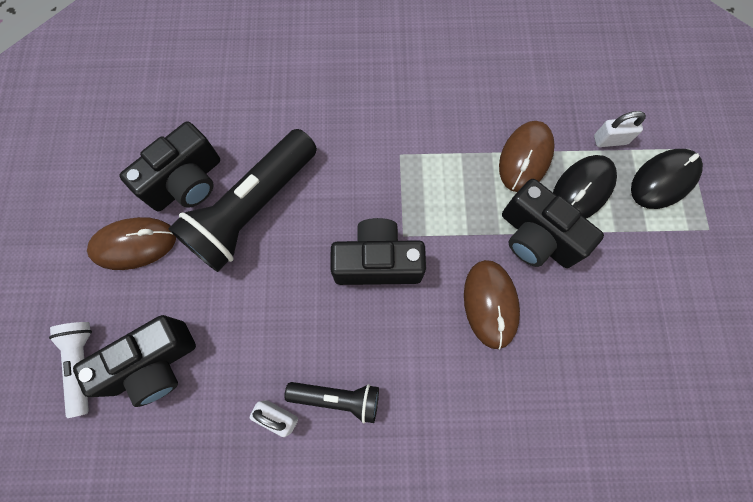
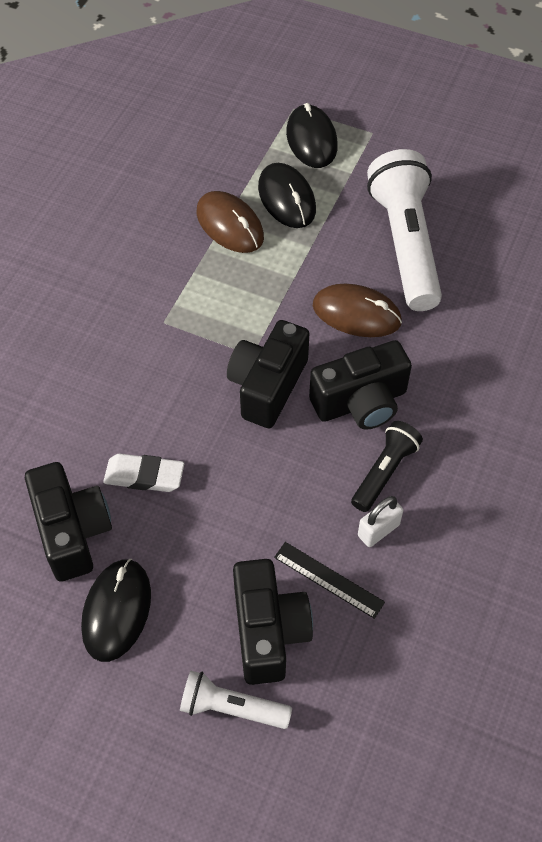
camera: 65 degrees left, 15 degrees down
brown mouse [87,217,176,270] -> black mouse [81,559,151,662]
black flashlight [168,129,317,272] -> white eraser [103,454,184,492]
black camera [502,179,604,268] -> black camera moved to [309,340,412,430]
white padlock [594,111,646,147] -> none
none -> black ruler [274,542,385,619]
none -> white flashlight [367,149,442,311]

